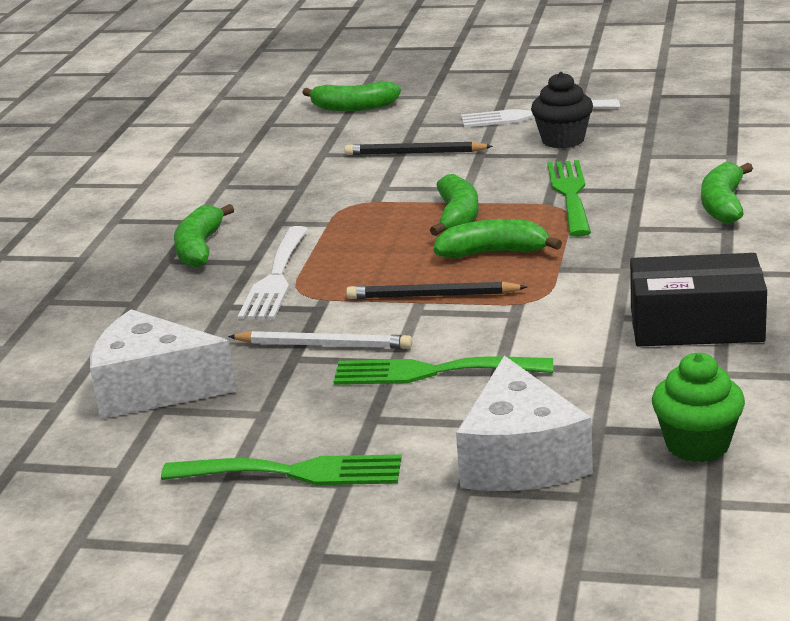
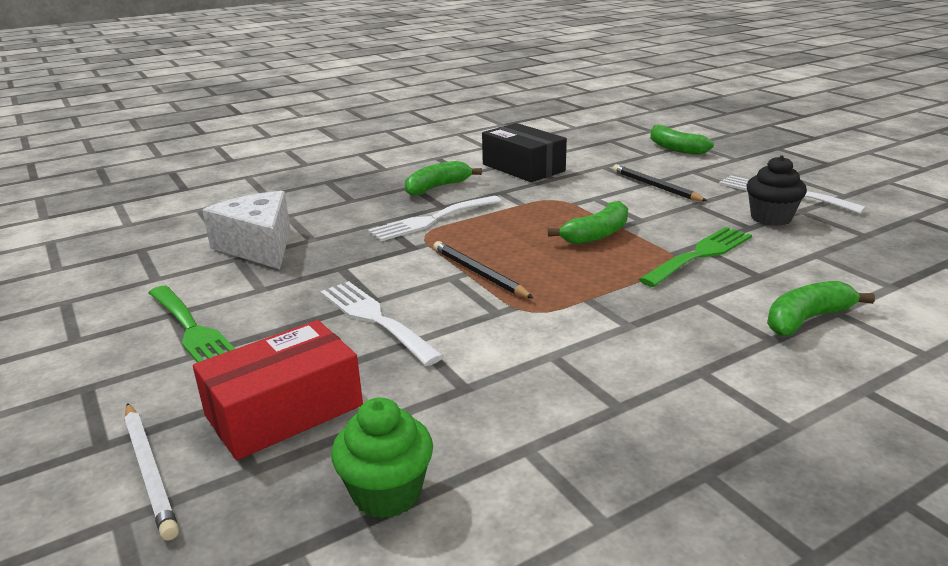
camera: 45 degrees right, 0 degrees up
white pencil [228,331,412,349] -> white pencil moved to [124,403,179,541]
green fork [333,356,553,385] -> white fork [320,281,444,366]
green banana [434,219,562,258] -> none
white cheese [456,356,593,491] -> red box [193,320,363,460]
black box [630,253,767,346] -> black box moved to [482,123,567,182]

